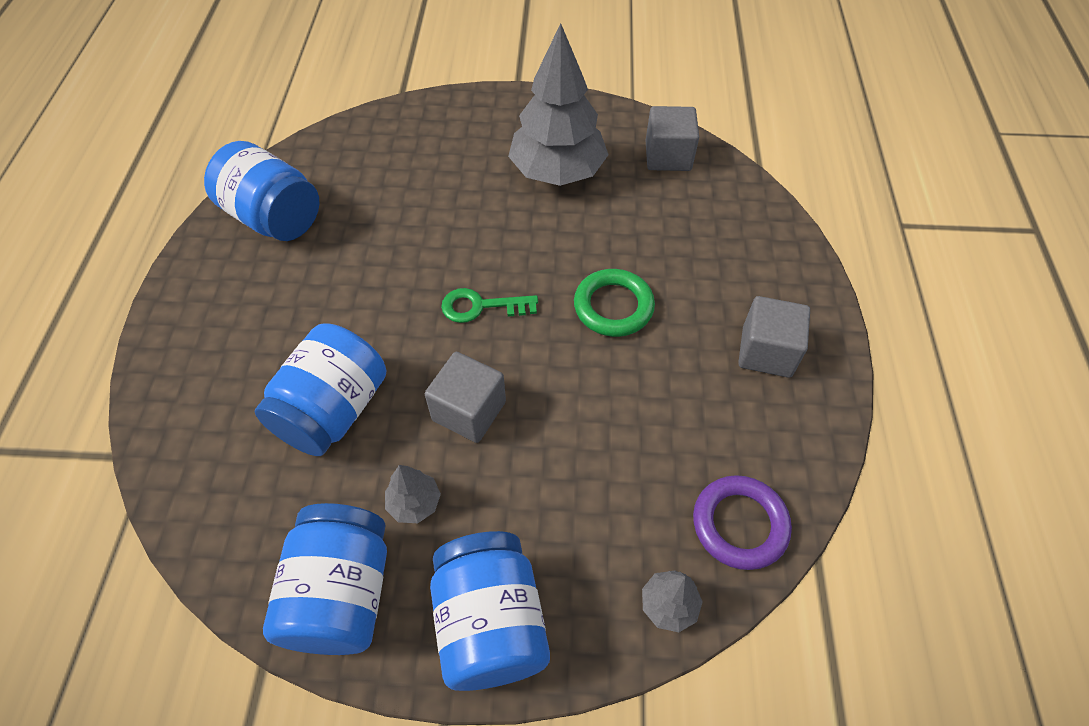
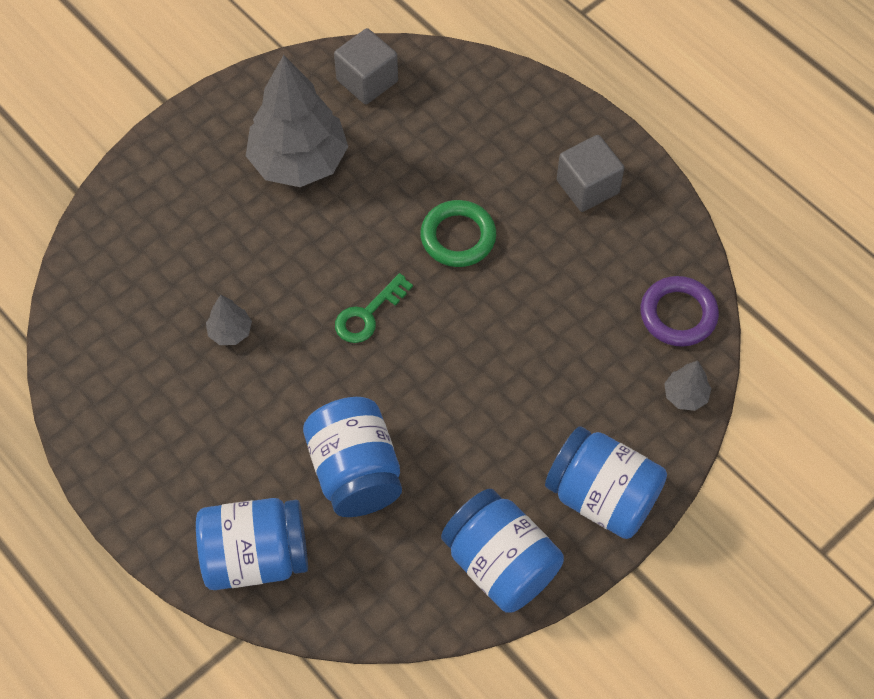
camera: 45 degrees left, 5 degrees up
blue jar [204,141,319,241] -> blue jar moved to [196,498,308,590]
grey tree [385,465,441,523] -> grey tree moved to [206,295,252,345]
grey cube [425,352,506,443] -> none

